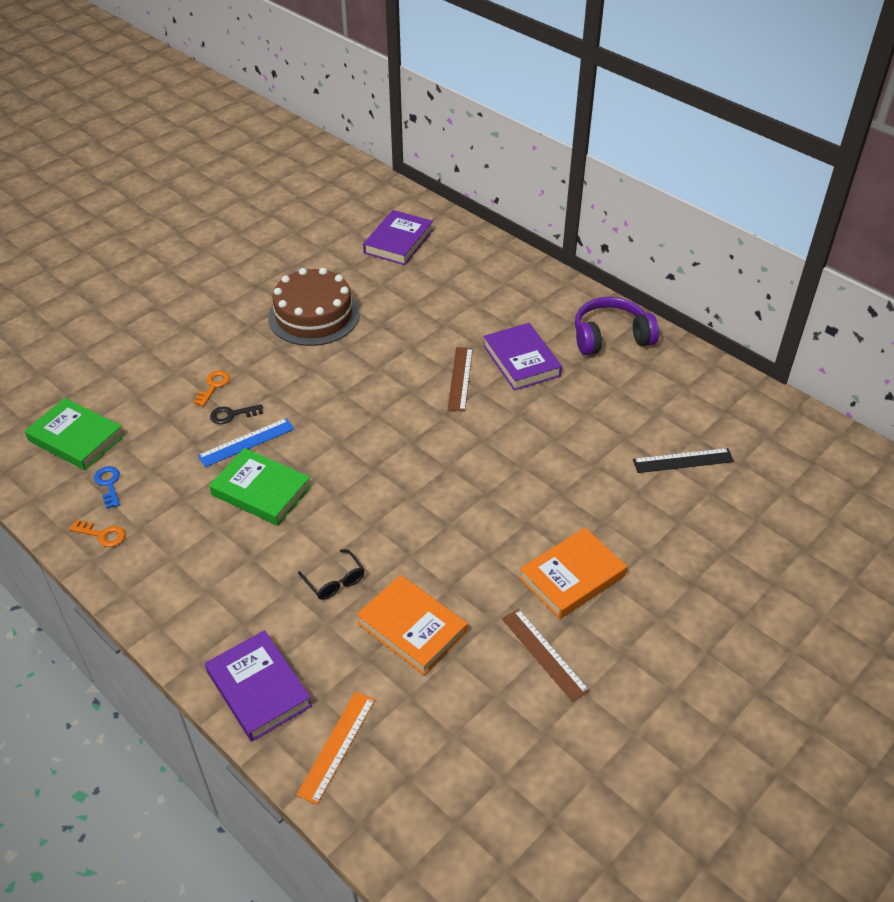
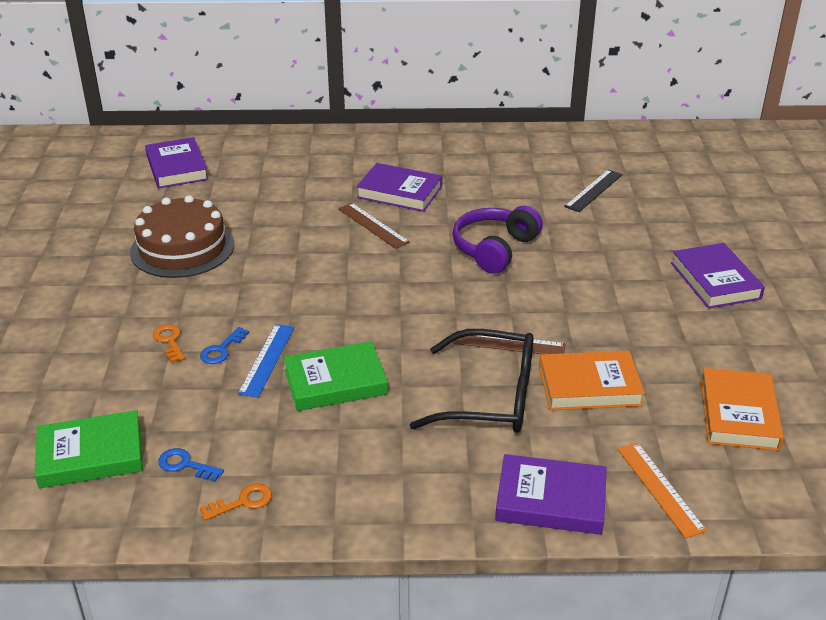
camera: 45 degrees left, 10 degrees down
black key [210,404,263,424] -> blue key [200,327,249,364]
black glasses [298,549,364,600] -> black glasses [410,329,533,433], size x2.23
brown ruler [502,609,590,702] -> brown ruler moved to [454,330,565,354]
orange book [519,528,627,619] -> orange book moved to [701,368,784,451]
purple headphones [575,297,659,355] -> purple headphones moved to [452,206,543,274]
none -> purple book [671,243,765,309]

